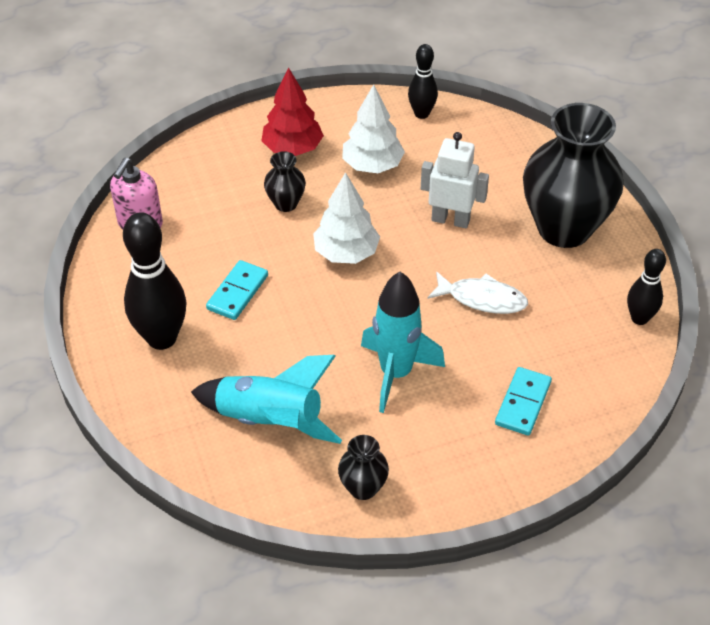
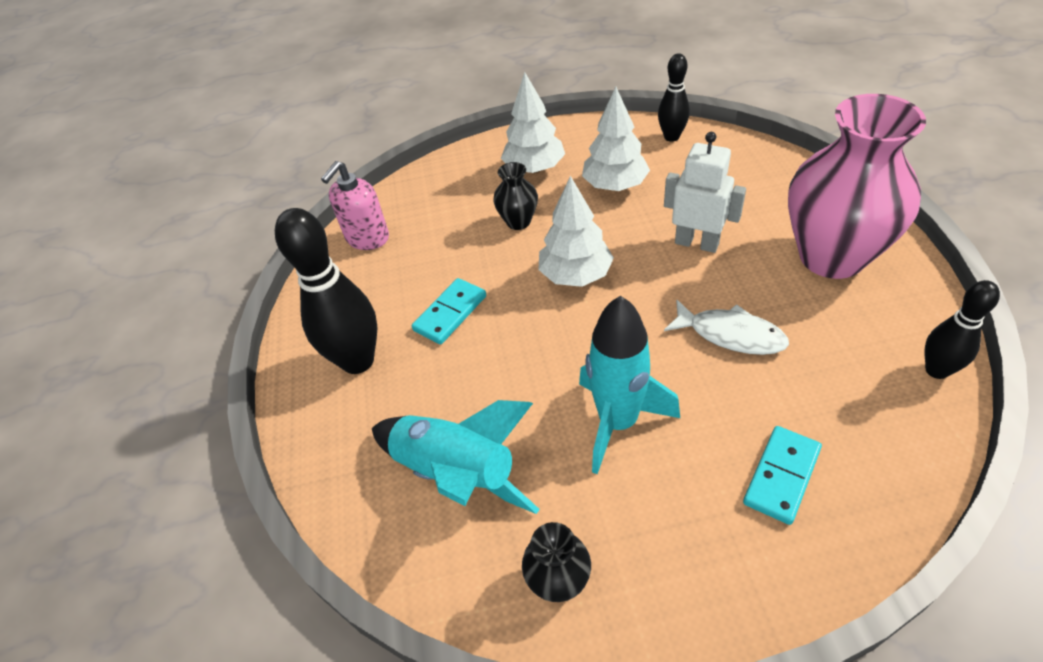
camera: 15 degrees right, 0 degrees up
red tree [261,67,324,156] -> white tree [501,72,565,173]
black vase [523,103,623,248] -> pink vase [788,94,926,279]

